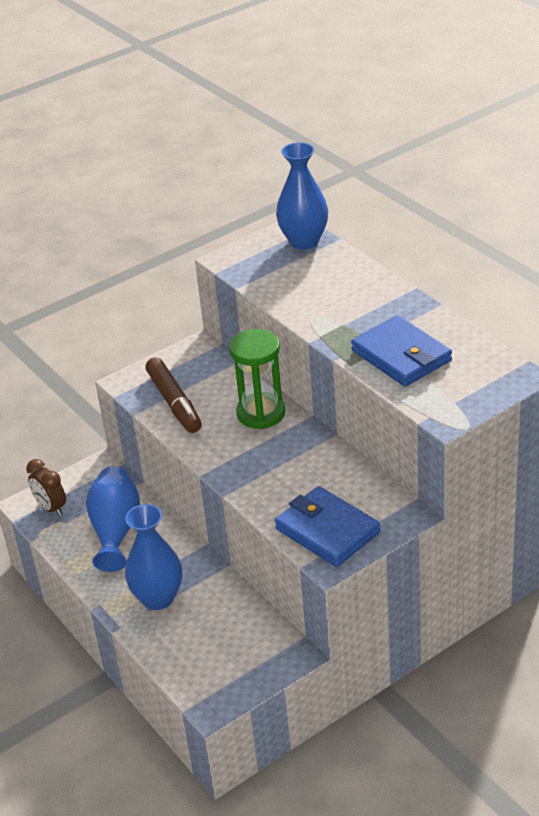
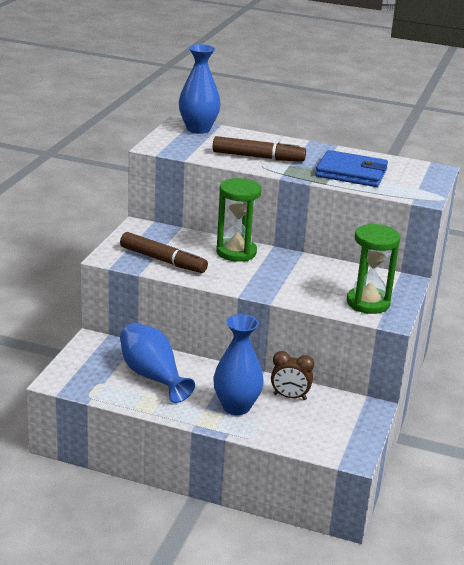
camera: 40 degrees left, 10 degrees down
brown clock [26,459,66,516] -> brown clock moved to [271,351,314,400]
blue wallet [275,486,380,567] -> green hourglass [347,224,400,314]
none -> brown marker [213,136,306,161]

